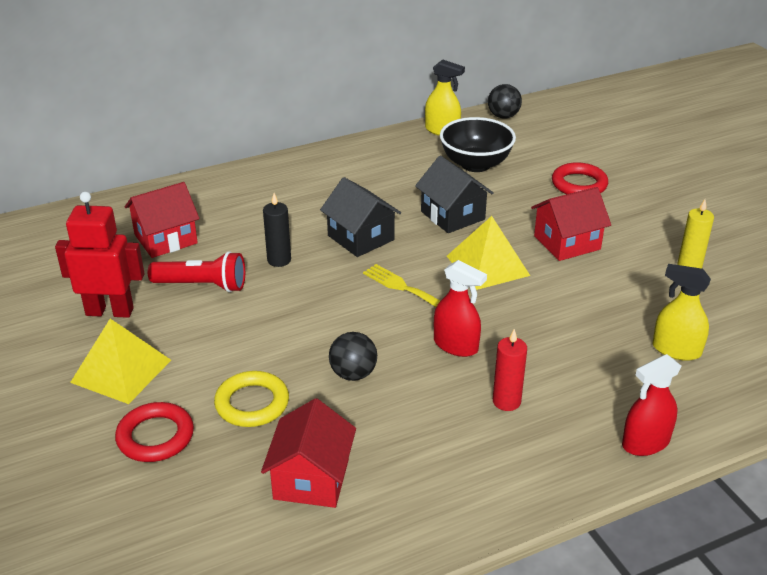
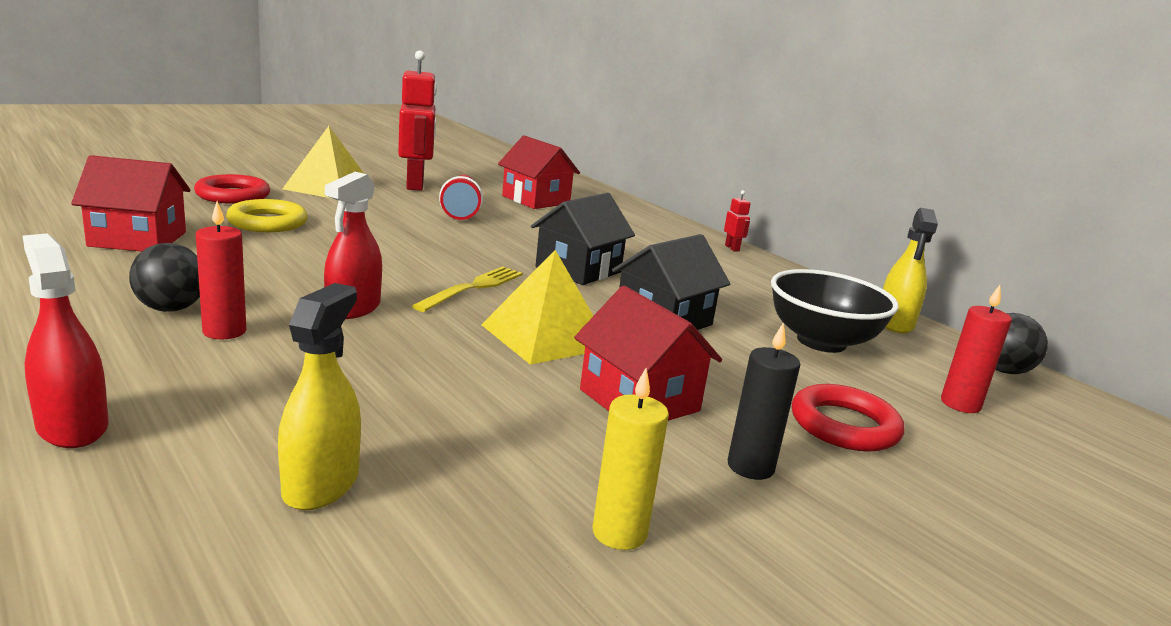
camera: 75 degrees right, 15 degrees down
black candle [263,193,291,267] -> black candle moved to [728,322,800,480]
black ball [329,332,377,381] -> black ball moved to [129,243,200,312]
none -> red robot [724,190,751,251]
none -> red candle [941,285,1012,413]

